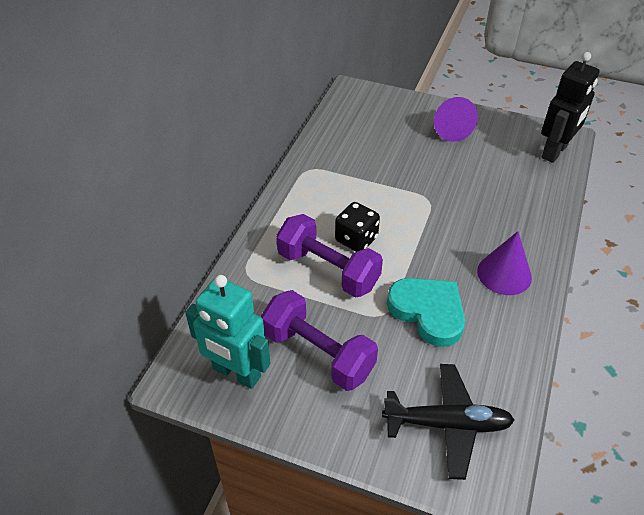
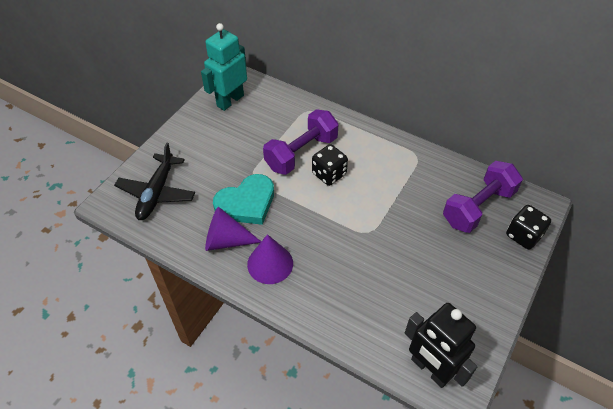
camera: 100 degrees right, 5 degrees up
purple dumbbell [261,290,378,391] -> purple dumbbell moved to [443,161,523,233]
purple cone [434,97,478,142] -> purple cone moved to [205,207,261,251]
none -> black dice [506,205,551,249]

